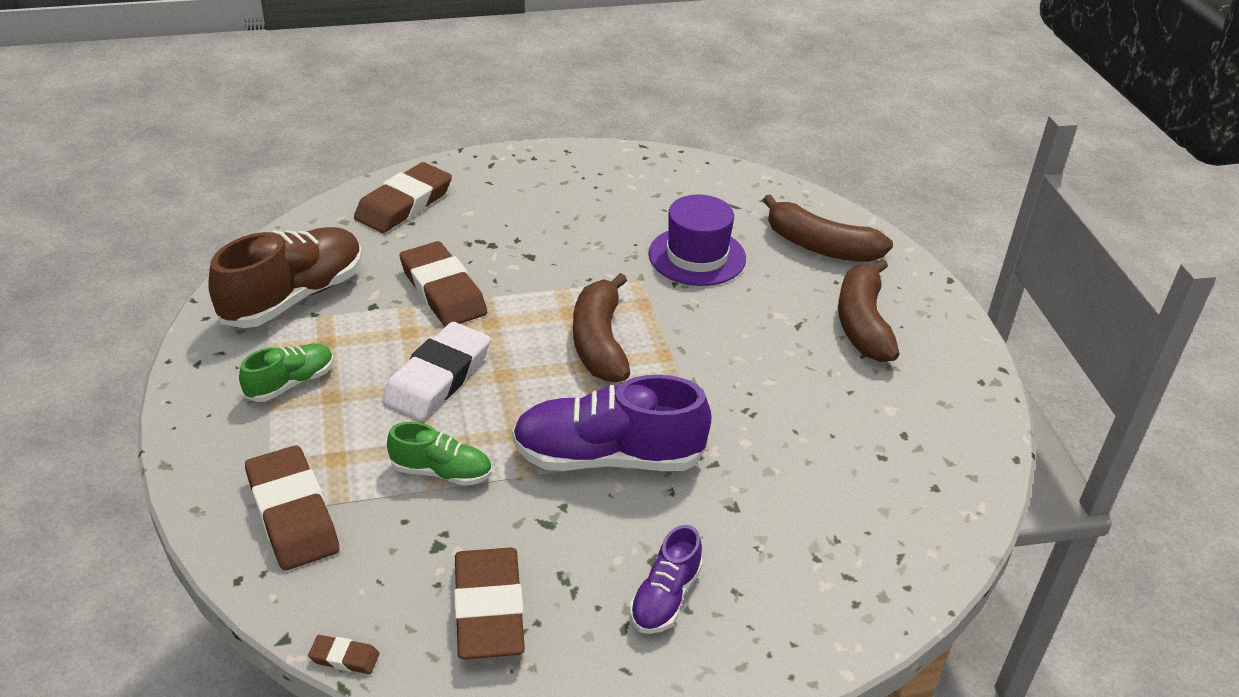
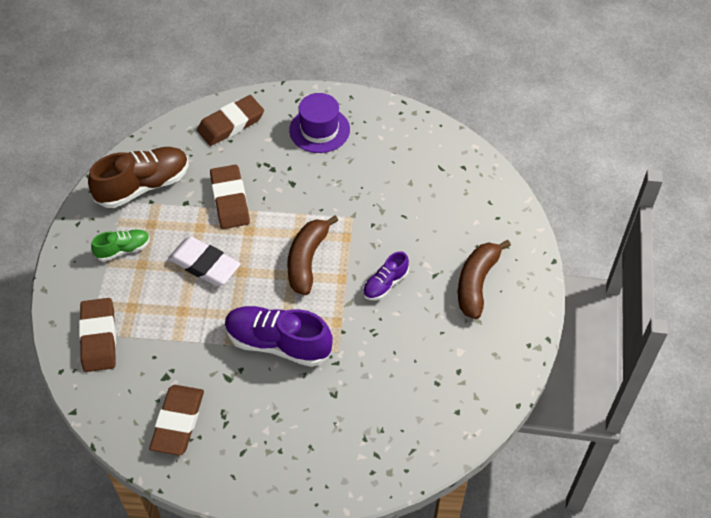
camera: 20 degrees right, 15 degrees up
brown eraser [308,635,380,674] -> none
white eraser [382,322,491,421] -> white eraser turned 75 degrees clockwise [168,236,240,286]
green shoe [387,422,492,486] -> none
purple shoe [630,525,703,634] -> purple shoe moved to [363,251,409,300]
purple hat [648,195,746,286] -> purple hat moved to [289,93,350,153]
brown banana [763,194,893,262] -> none

